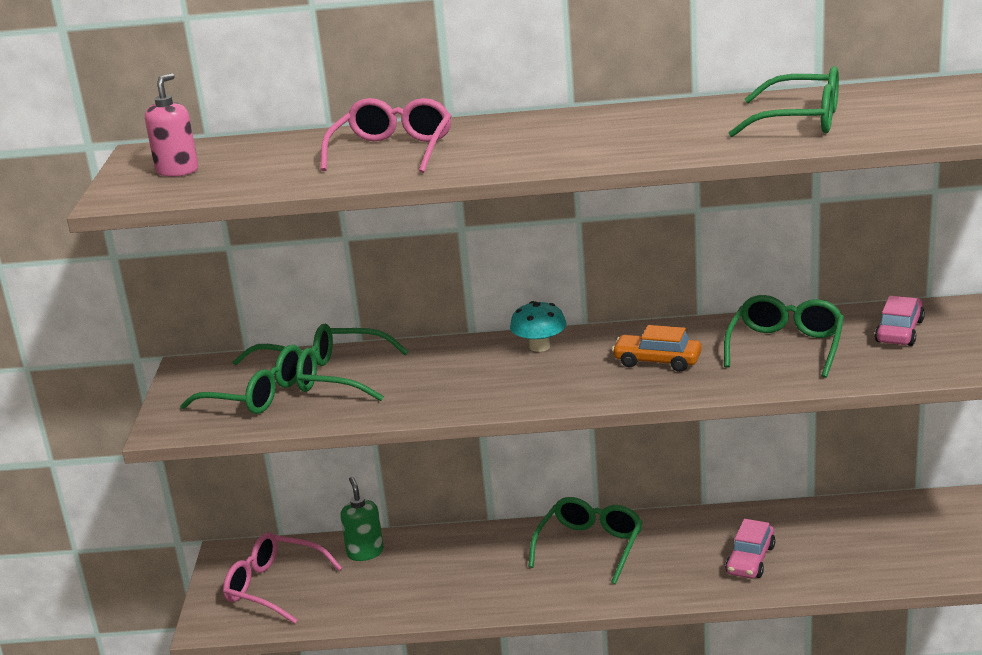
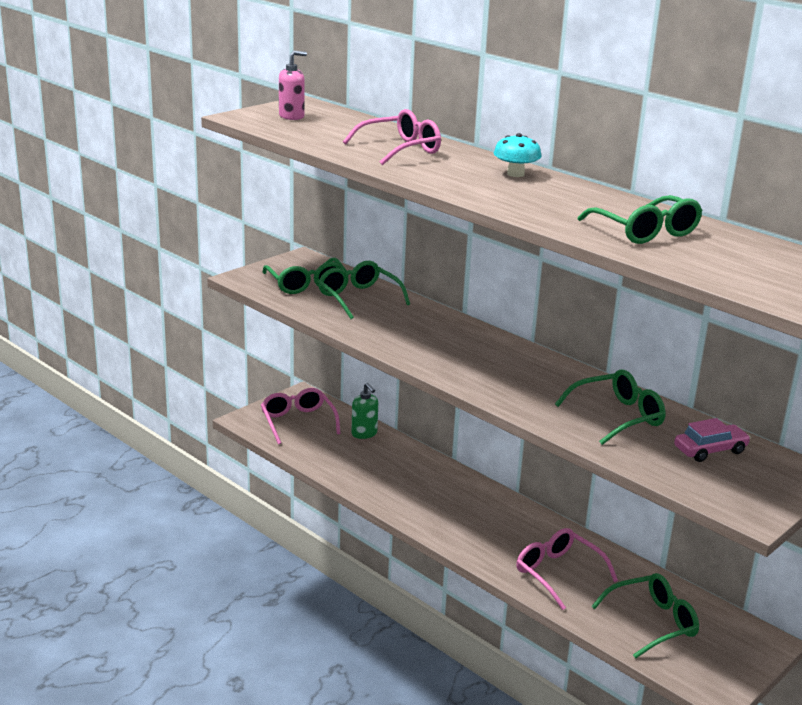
camera: 40 degrees right, 0 degrees up
green soap dispenser [340,477,384,561] -> green soap dispenser turned 120 degrees clockwise [351,383,378,439]
turquoise mushroom [510,301,566,352] -> turquoise mushroom moved to [494,133,541,177]
green glasses [528,497,643,584] -> green glasses moved to [592,573,699,659]
orange car [612,325,702,372] -> none
pink car [725,519,775,579] -> pink glasses [516,528,618,610]

